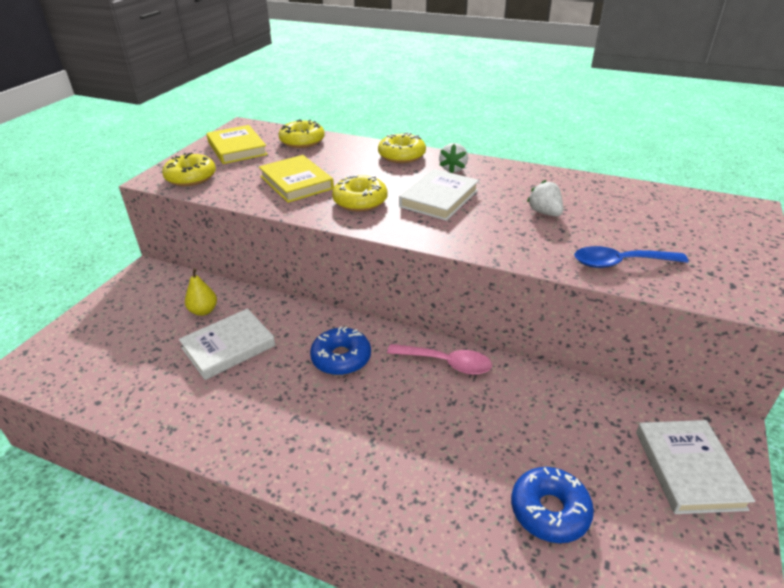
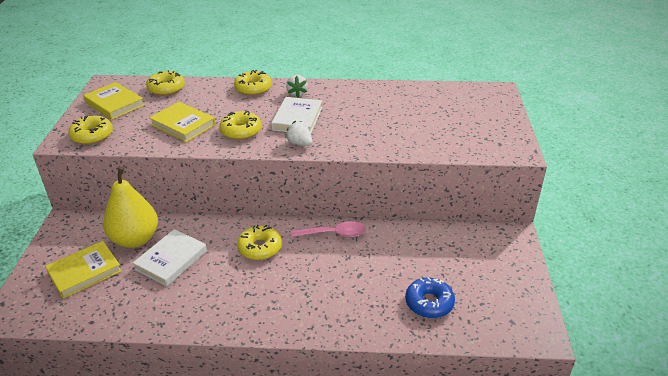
camera: 20 degrees left, 0 degrees up
yellow pear [185,268,217,316] -> yellow pear [103,167,158,248], size x2.11
blue donut [310,326,371,375] -> yellow donut [237,225,282,260]
white strawberry [527,180,563,217] -> white strawberry moved to [285,121,312,146]
blue spoon [574,246,689,268] -> none
white book [636,420,755,514] -> none
none -> yellow book [45,241,122,299]

